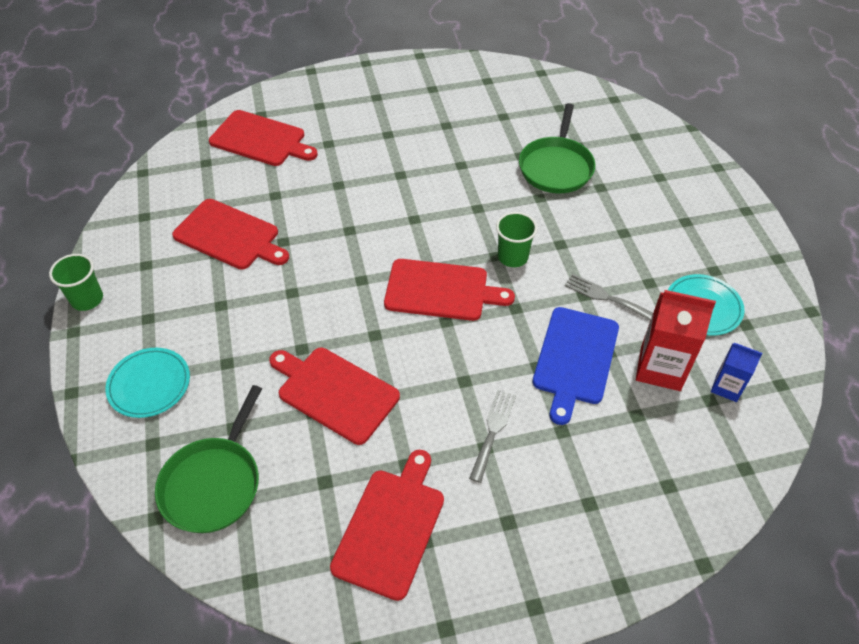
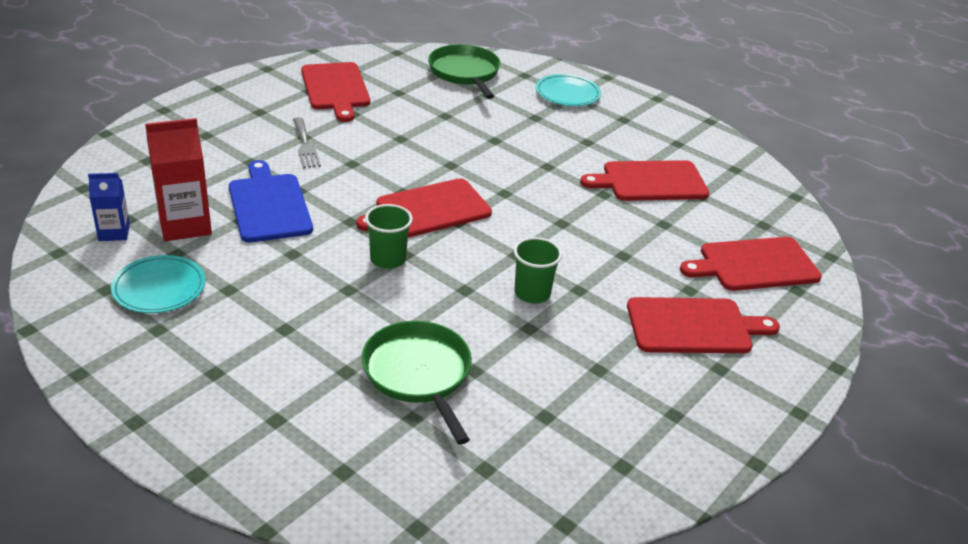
camera: 140 degrees right, 15 degrees down
green cup [49,254,103,311] -> green cup moved to [514,237,562,303]
red cutting board [269,348,400,445] -> red cutting board moved to [627,297,780,353]
grey fork [565,274,653,321] -> none

